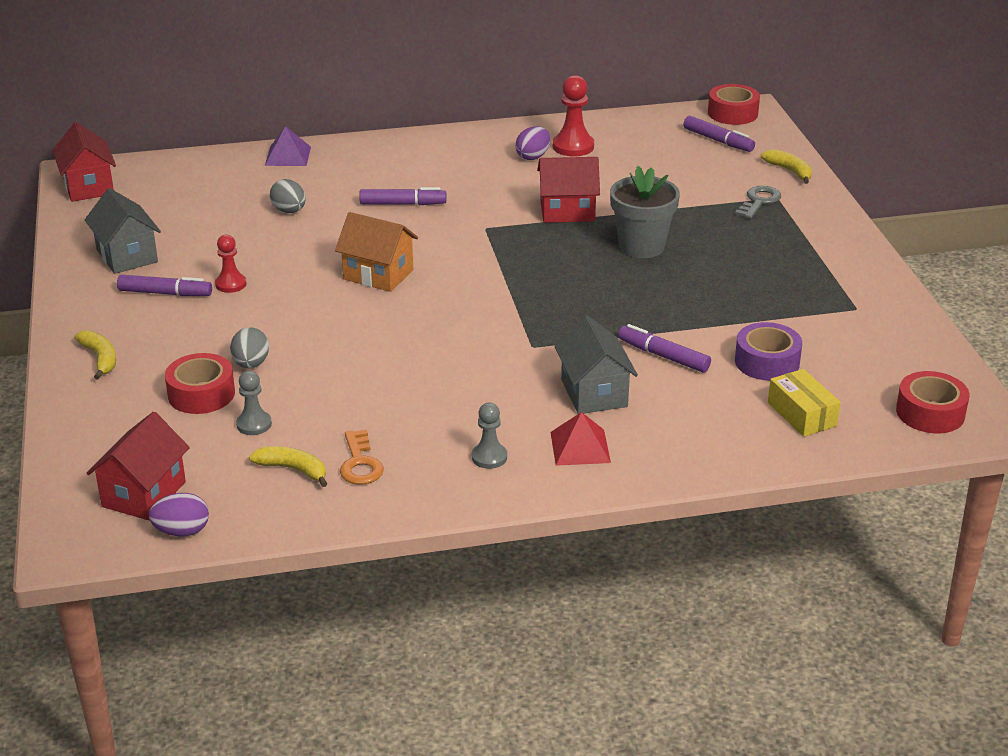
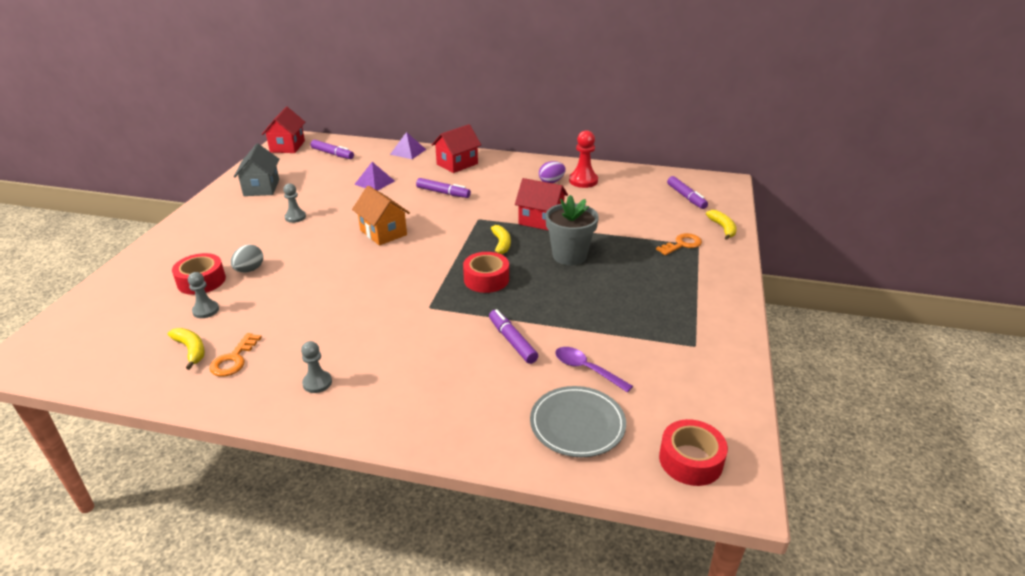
camera: 25 degrees right, 0 degrees up
yellow banana [74,330,116,379] -> yellow banana moved to [491,225,511,255]
red house [87,412,190,521] -> red house moved to [432,124,481,173]
purple marker [117,275,212,296] -> purple marker moved to [311,140,354,159]
purple egg [149,493,209,537] -> none
red pawn [215,235,246,293] -> grey pawn [283,183,306,223]
grey egg [270,179,306,213] -> purple pyramid [354,162,395,191]
red pyramid [550,412,611,466] -> none
grey house [554,316,638,414] -> none
red tape [708,84,760,125] -> red tape moved to [463,252,509,293]
grey key [735,186,781,219] -> orange key [656,233,702,255]
purple tape [735,322,802,381] -> purple spoon [555,347,633,393]
yellow box [768,369,841,437] -> grey plate [530,386,626,457]

